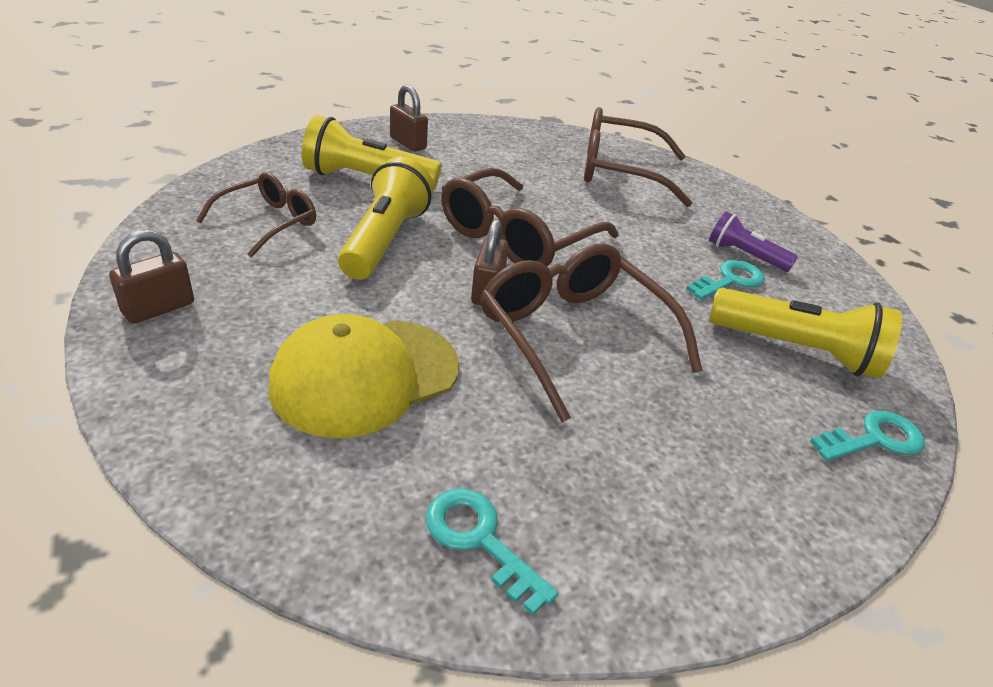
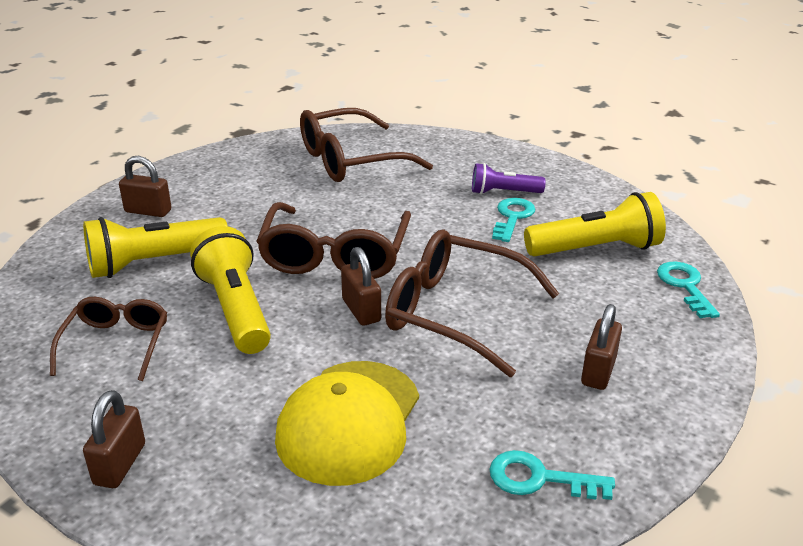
camera: 30 degrees left, 5 degrees down
turquoise key [810,411,925,461] -> turquoise key turned 45 degrees counterclockwise [657,262,720,318]
none -> brown padlock [581,304,622,390]

